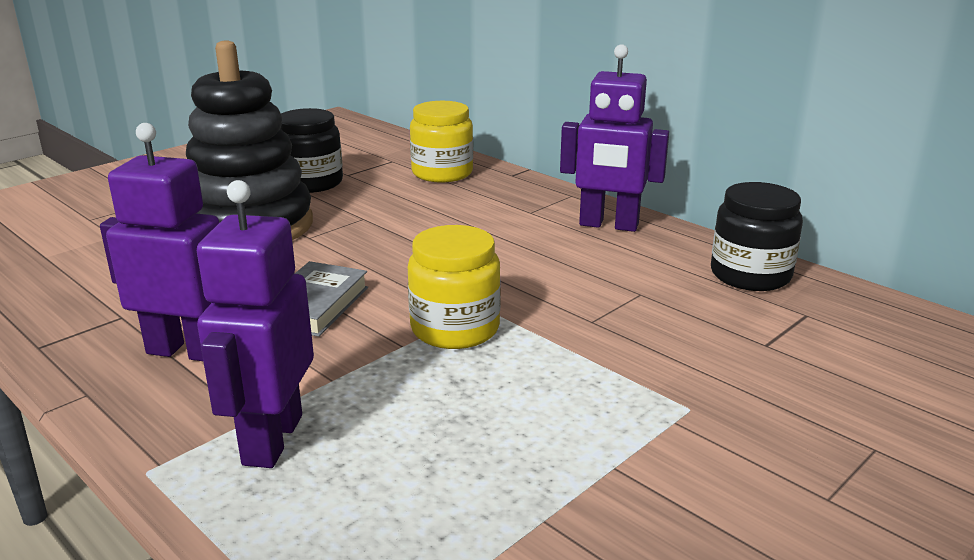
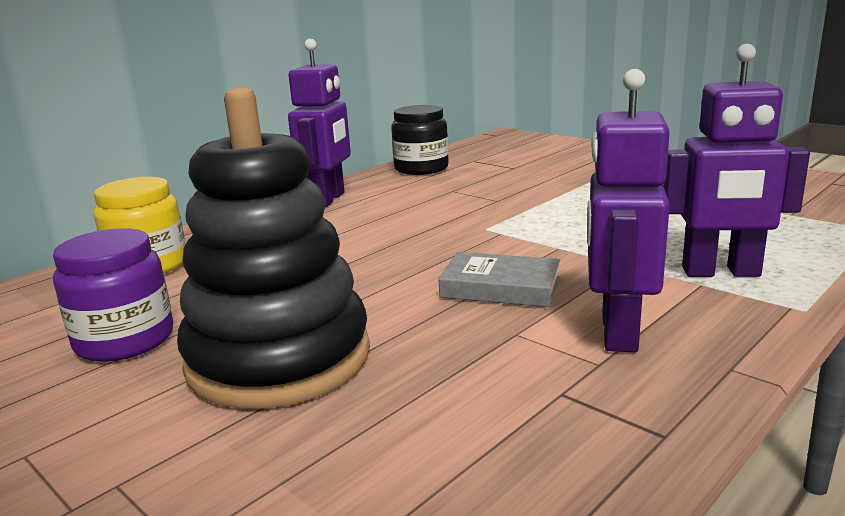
camera: 90 degrees left, 5 degrees down
black jar [280,108,343,193] -> purple jar [53,228,173,362]
yellow jar [408,225,501,349] -> none

